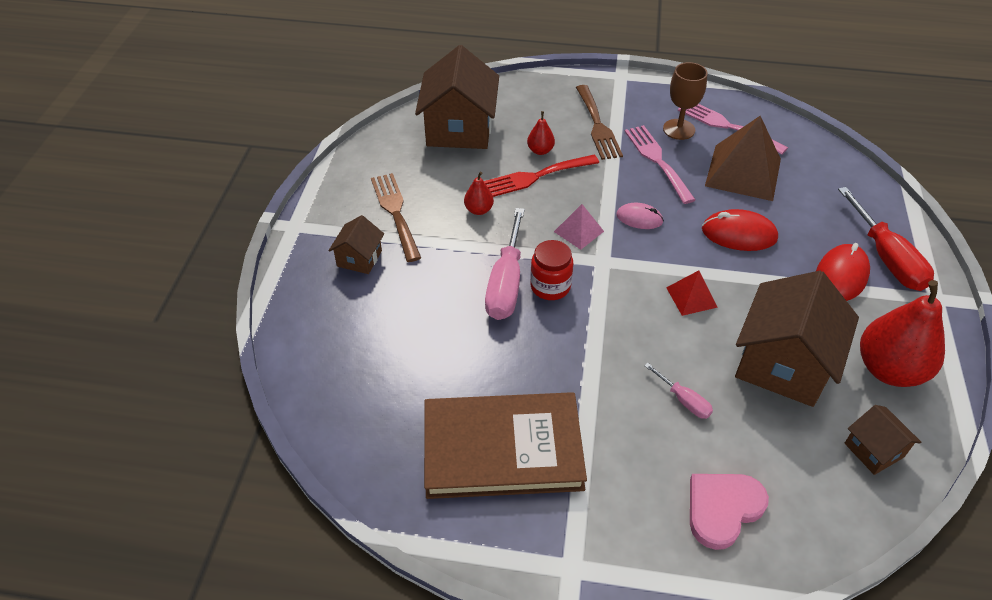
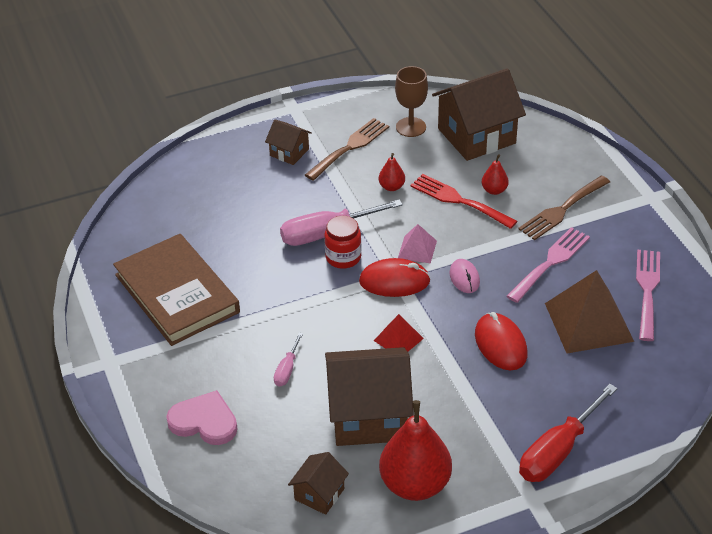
camera: 60 degrees right, 5 degrees down
brown house [328,215,384,274] -> brown house turned 45 degrees clockwise [265,119,312,165]
brown goblet [663,62,708,140] -> brown goblet moved to [395,66,428,137]
red mouse [816,243,870,301] -> red mouse moved to [359,258,431,297]

